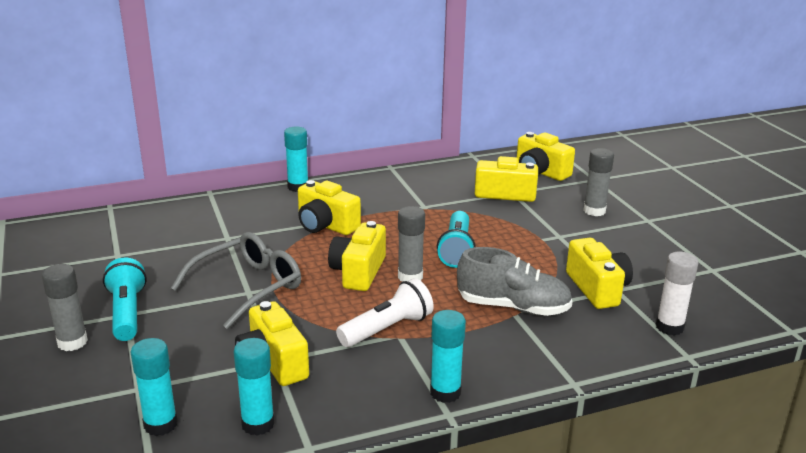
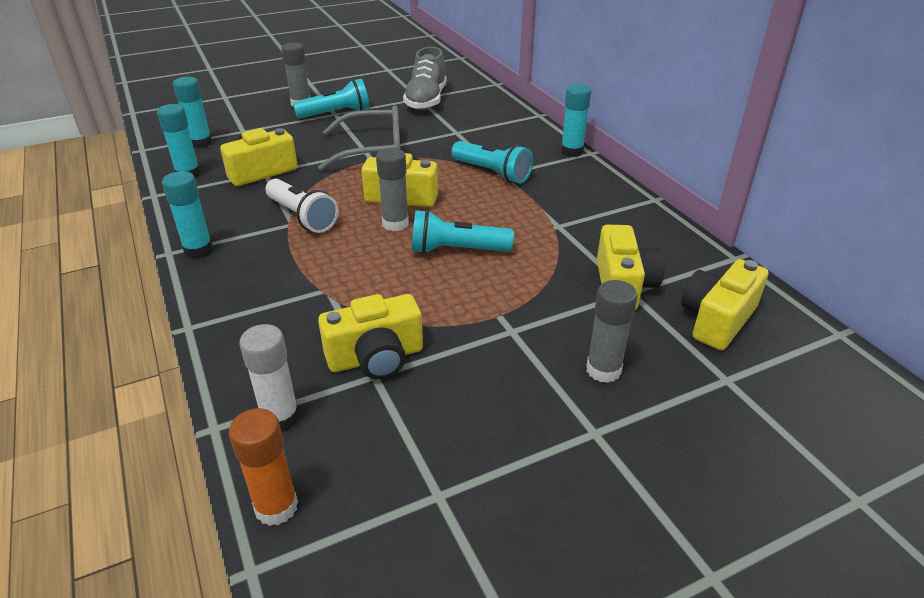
camera: 85 degrees right, 10 degrees up
grey glasses [171,232,301,329] -> grey glasses turned 45 degrees counterclockwise [318,105,400,171]
yellow camera [298,180,361,235] -> turquoise flashlight [451,141,533,184]
grey shoe [457,247,573,316] -> grey shoe moved to [403,47,446,110]
none -> orange glue stick [229,408,298,526]

